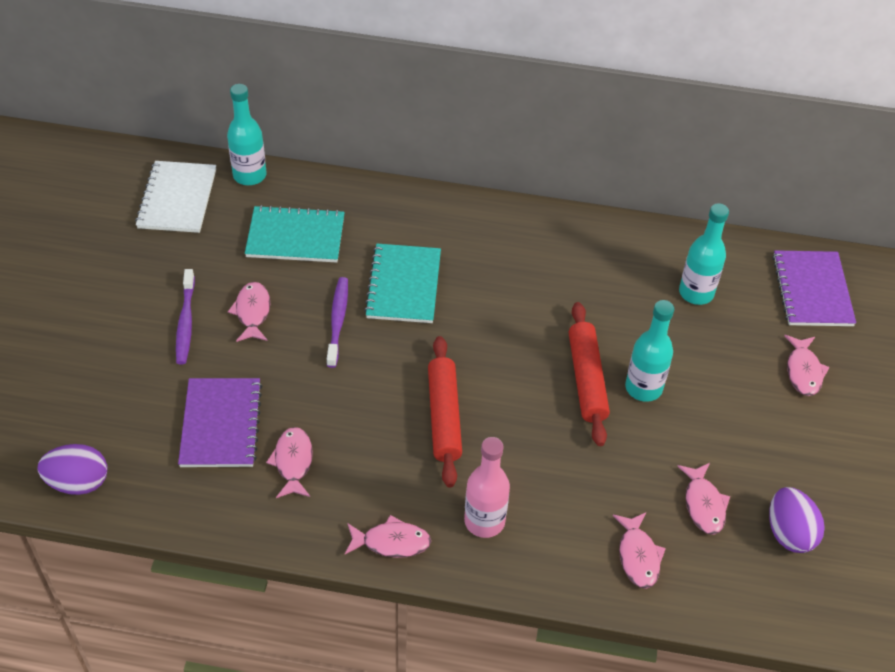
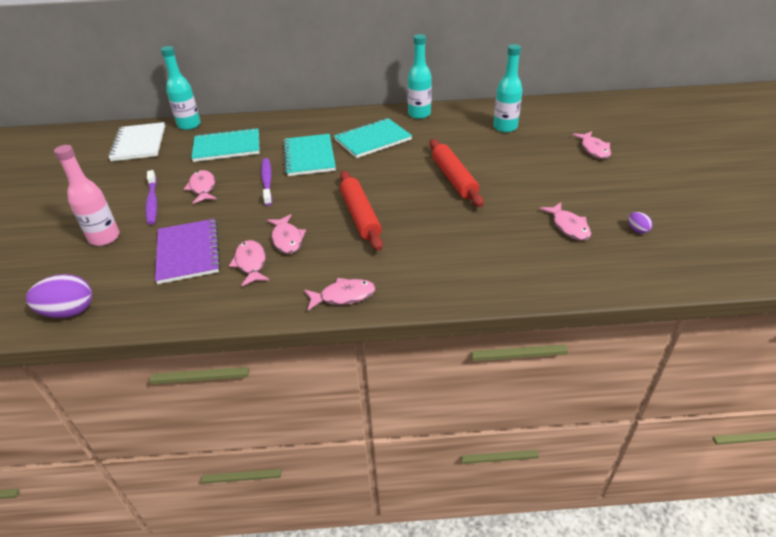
camera: 10 degrees left, 10 degrees down
pink bottle [464,437,510,538] -> pink bottle moved to [54,145,120,246]
pink fish [613,512,666,589] -> pink fish moved to [267,214,306,254]
turquoise bottle [625,300,674,402] -> turquoise bottle moved to [407,34,432,119]
purple egg [769,487,825,553] -> purple egg [628,212,653,234], size x0.50
purple notebook [772,250,856,326] -> none
none -> turquoise notebook [334,118,412,158]

